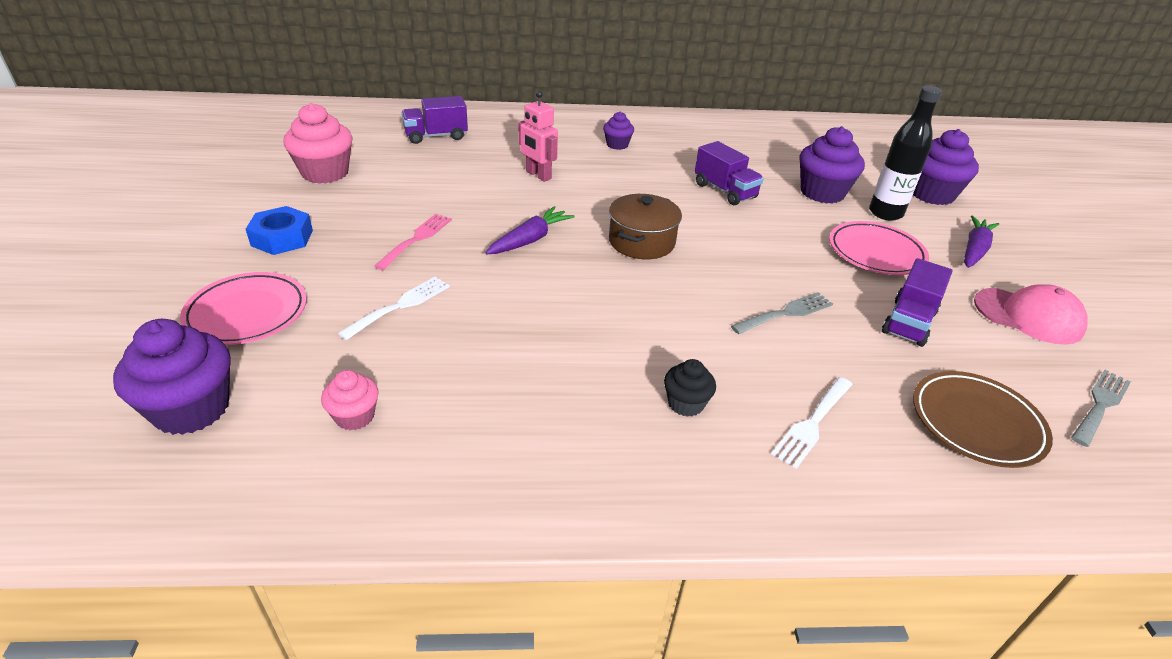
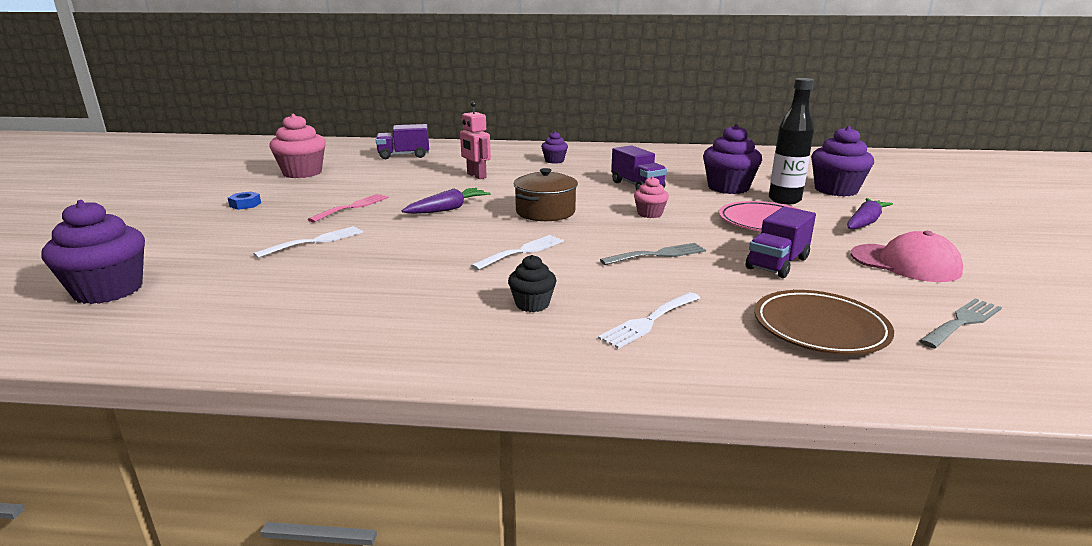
camera: 10 degrees right, 15 degrees down
pink plate [180,272,307,345] -> none
blue nut [246,206,313,255] -> blue nut [228,191,261,210], size x0.59
pink cupcake [321,370,379,430] -> pink cupcake moved to [634,176,669,218]
none -> white fork [471,235,564,270]

